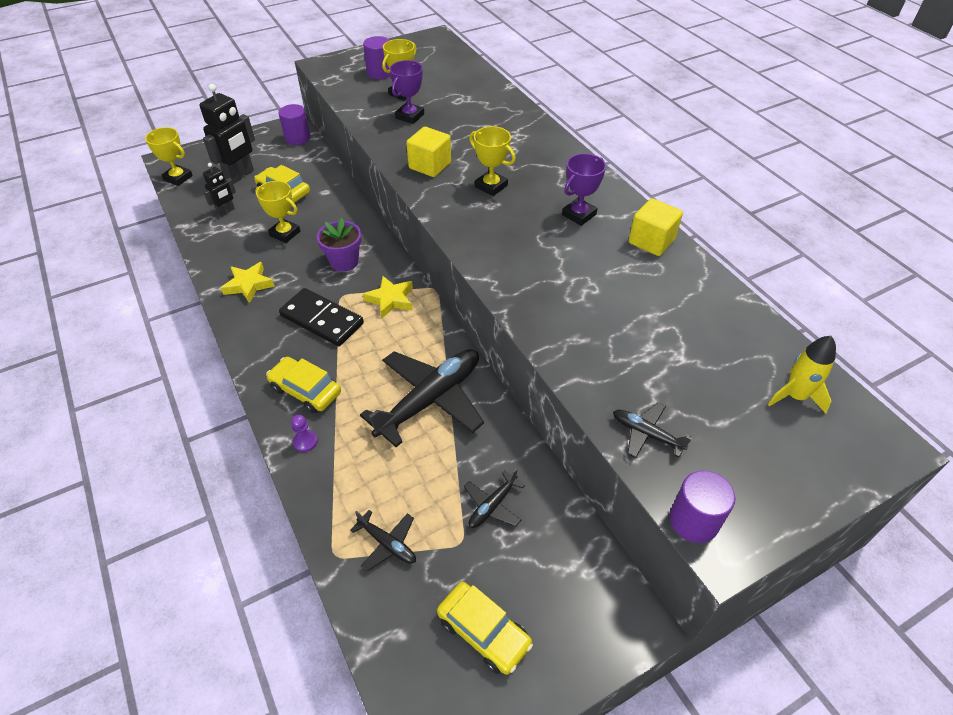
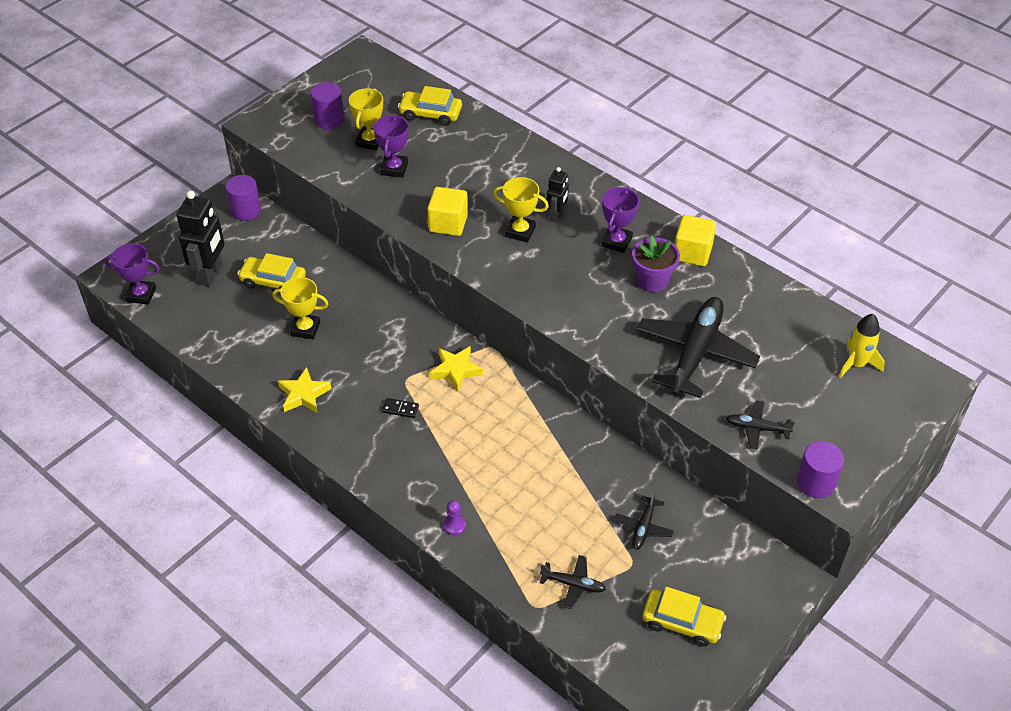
camera: 20 degrees left, 0 degrees up
yellow trophy [145,127,193,186] -> purple trophy [104,243,160,304]
black robot [203,163,236,216] -> black robot moved to [547,167,569,222]
yellow car [266,357,341,413] -> yellow car moved to [398,86,462,126]
black domino [279,288,364,346] -> black domino [382,398,419,418], size x0.42
purple flower pot [317,218,362,272] -> purple flower pot moved to [632,236,680,292]
black plane [360,349,484,447] -> black plane moved to [637,297,760,398]

